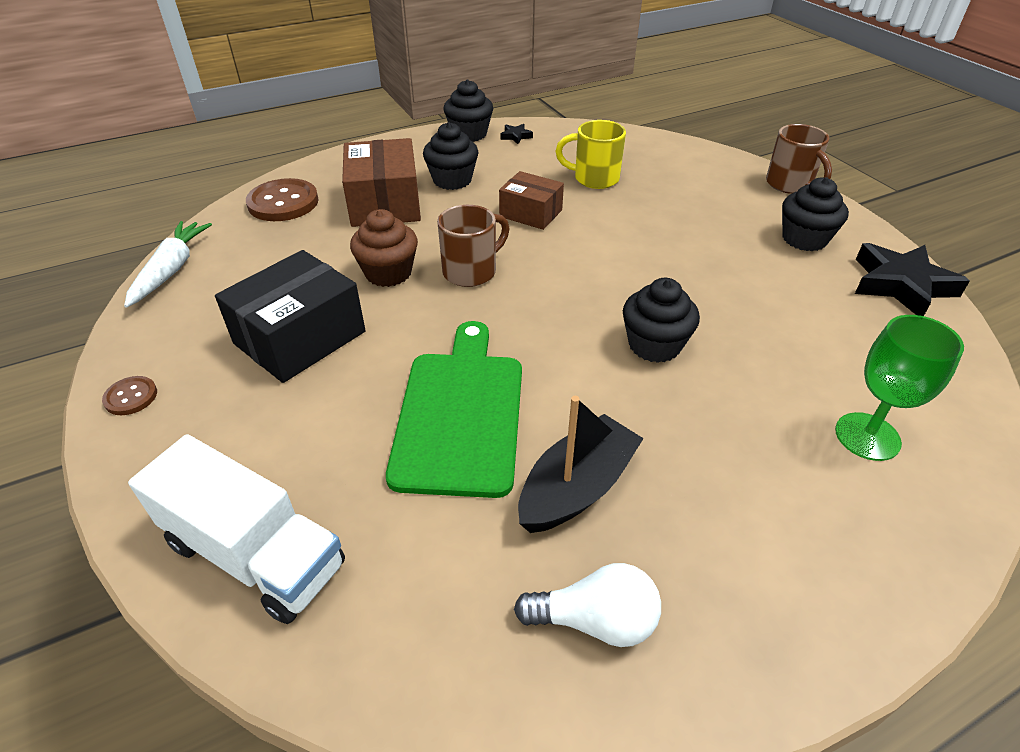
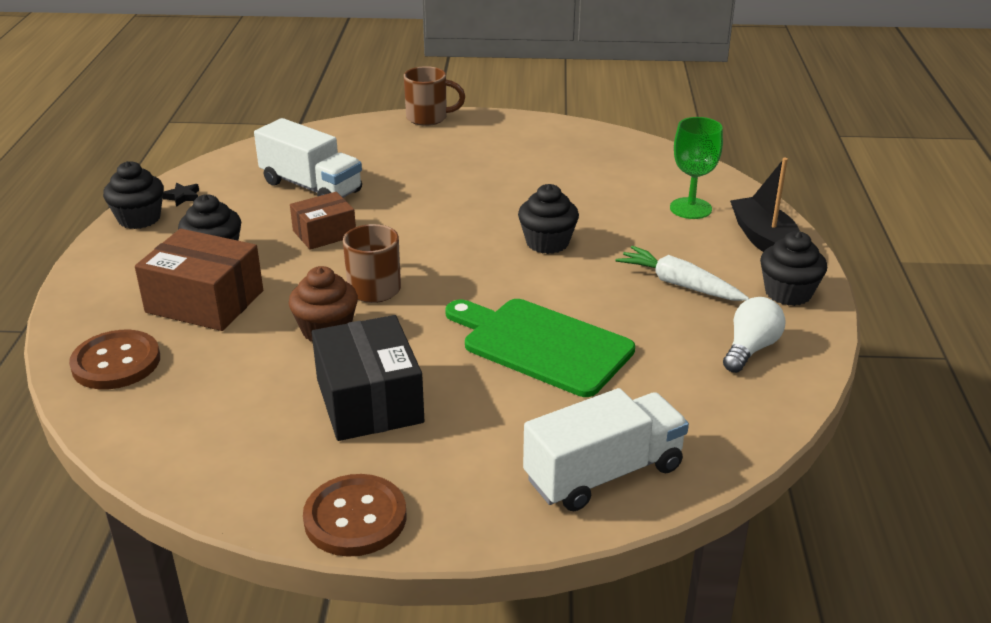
camera: 60 degrees left, 10 degrees down
brown button [102,376,157,415] -> brown button [303,474,406,557], size x1.96
white carrot [124,221,212,308] -> white carrot moved to [615,246,749,301]
black boat [518,396,644,533] -> black boat moved to [730,158,800,252]
yellow mug [556,120,626,189] -> white truck [254,118,362,198]
black cupcake [782,177,849,251] -> black cupcake moved to [760,231,827,306]
black star [855,243,970,316] -> none

